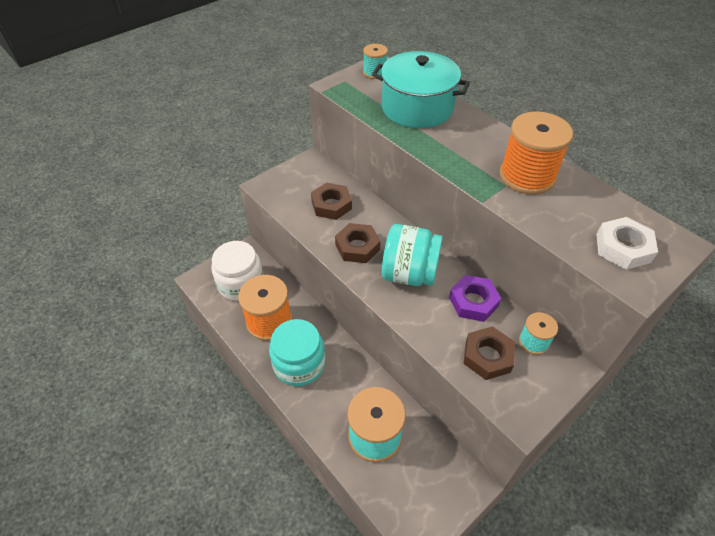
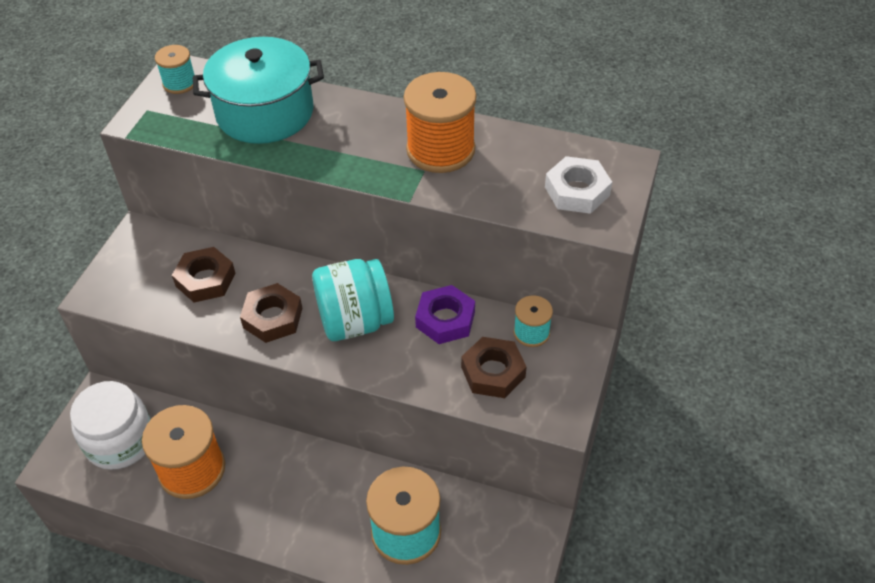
camera: 30 degrees left, 0 degrees up
turquoise jar [269,319,325,386] -> none

